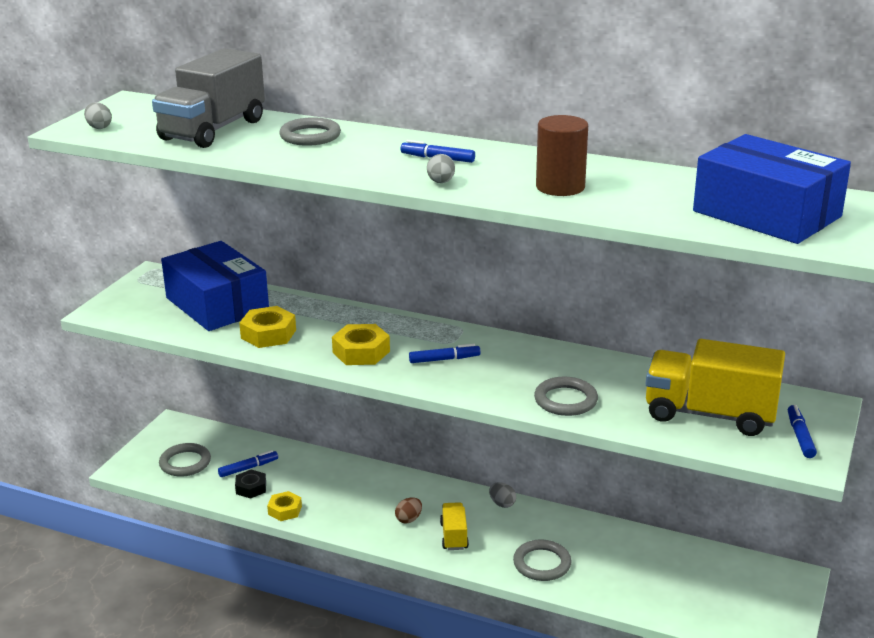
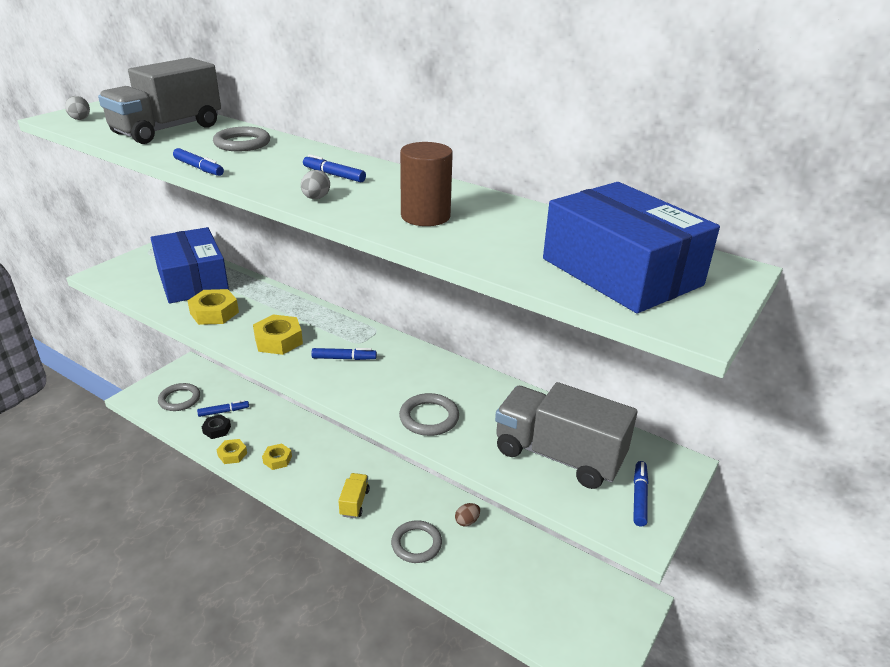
camera: 10 degrees right, 5 degrees up
brown egg [395,497,422,524] -> brown egg moved to [455,503,480,526]
grey egg [489,482,516,508] -> none
yellow truck [646,339,785,436] -> grey truck [495,382,637,489]
none -> blue marker [173,148,224,176]
none -> yellow nut [262,443,292,470]

